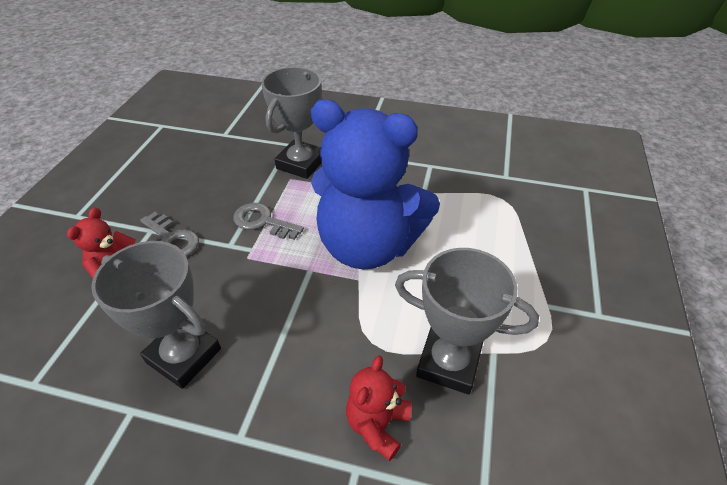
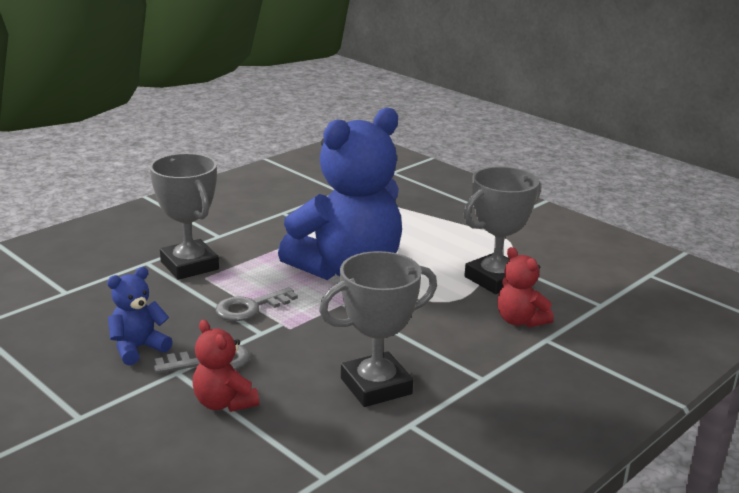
camera: 60 degrees left, 20 degrees down
none -> blue teddy bear [107,267,173,365]

